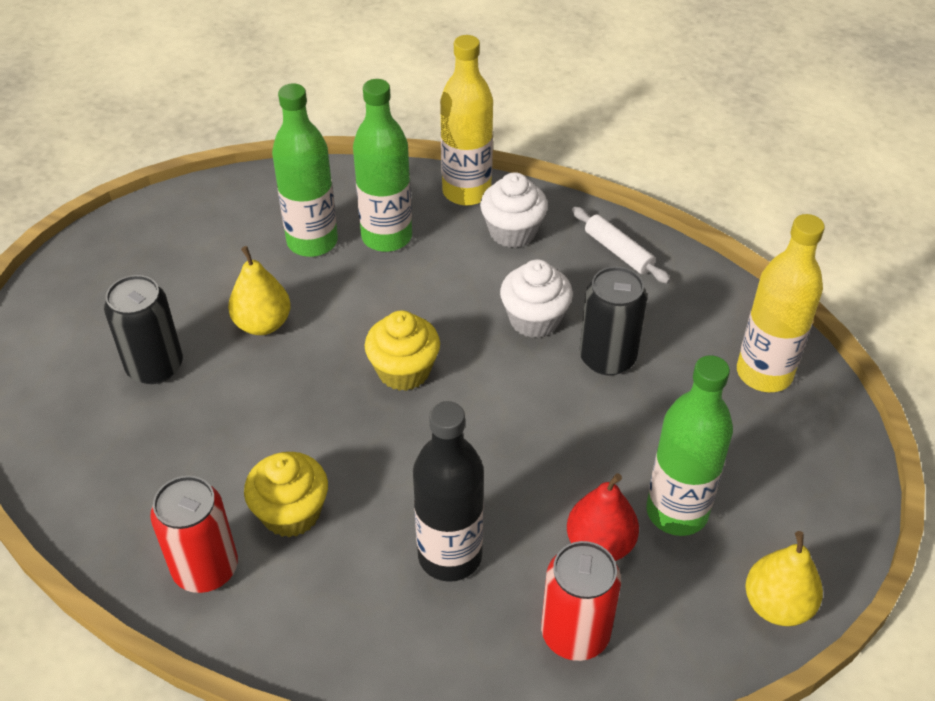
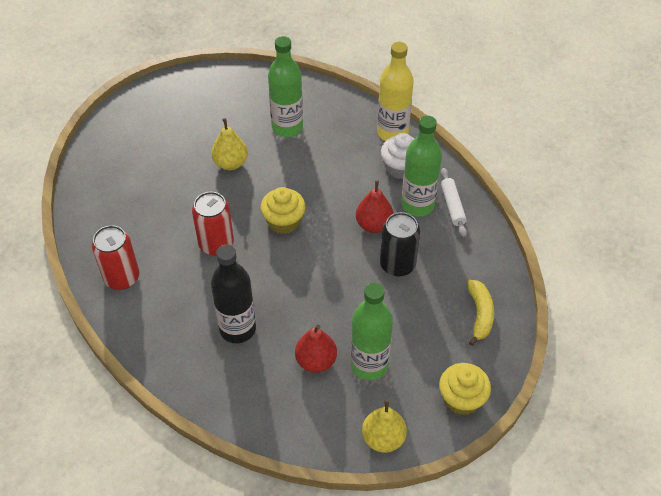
camera: 30 degrees right, 5 degrees up
black can [104,275,183,384] -> none
yellow cupcake [244,452,328,537] -> yellow cupcake moved to [439,363,491,415]
green bottle [353,79,412,252] -> green bottle moved to [401,116,442,216]
white cupcake [500,259,573,338] -> red pear [356,180,394,233]
red can [541,541,621,661] -> red can moved to [192,192,234,256]
yellow bottle [737,214,825,392] -> yellow banana [467,280,494,346]

